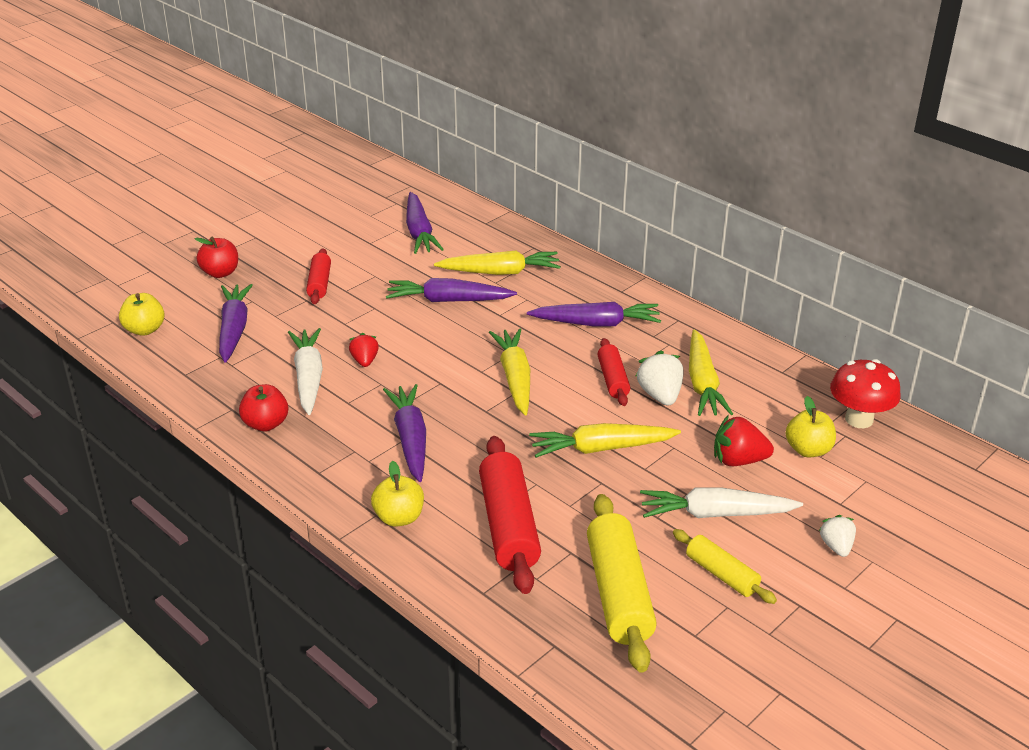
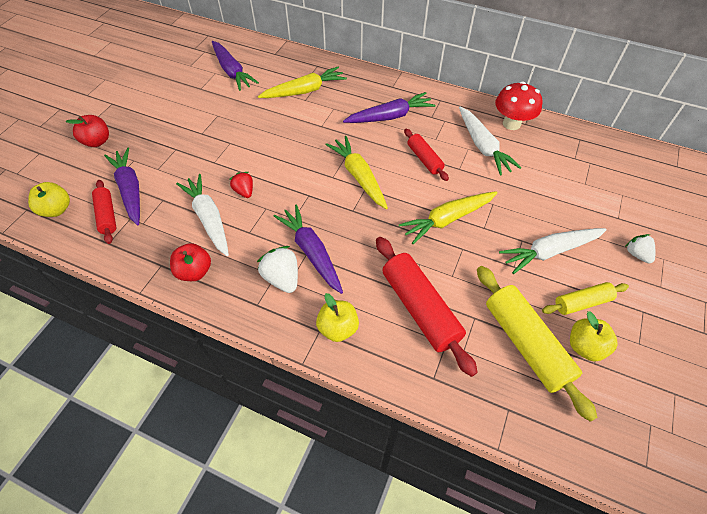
camera: 20 degrees left, 20 degrees up
red rolling pin [306,248,331,304] -> red rolling pin moved to [92,180,116,244]
purple carrot [386,278,517,302] -> none
white strawberry [635,350,683,406] -> white strawberry moved to [257,246,298,293]
yellow rolling pin [673,529,777,604] -> yellow rolling pin turned 45 degrees counterclockwise [542,282,629,315]
yellow carrot [689,329,733,416] -> white carrot [459,107,522,176]
red strawberry [714,415,774,466] -> none
yellow apple [786,396,836,457] -> yellow apple moved to [570,311,618,361]
red mushroom [830,359,901,428] -> red mushroom moved to [495,81,543,130]

